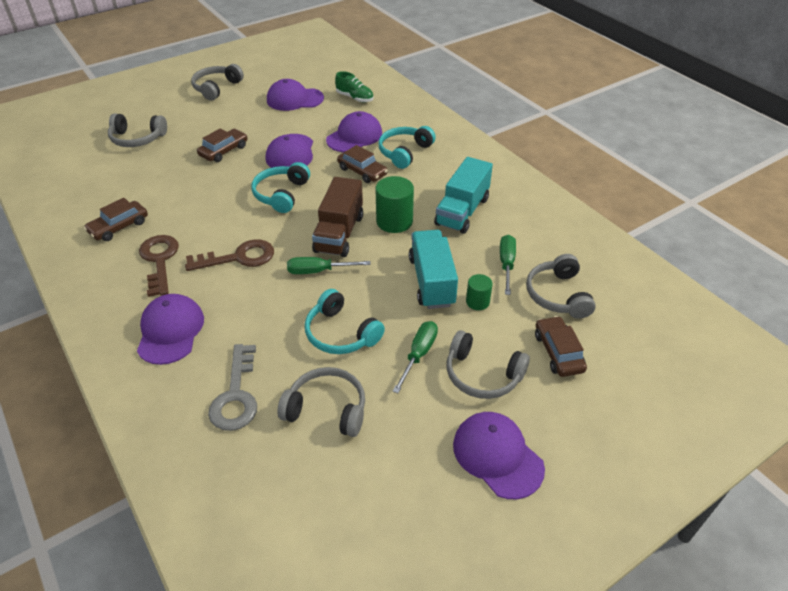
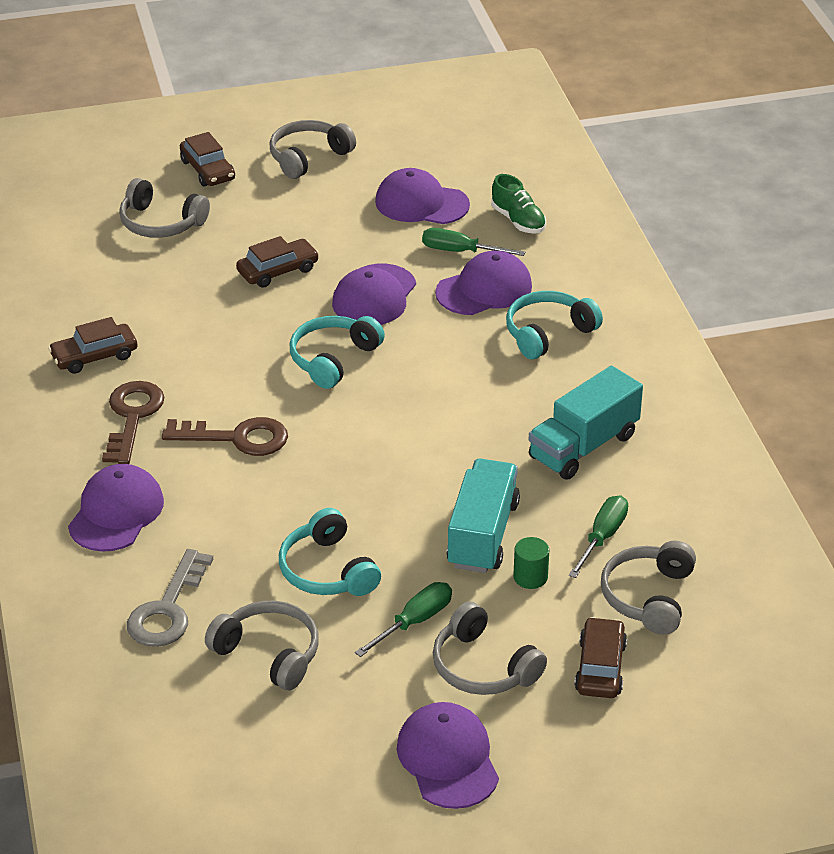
camera: 20 degrees right, 5 degrees down
green screwdriver [287,257,371,274] -> green screwdriver moved to [422,228,525,256]
brown truck [312,177,363,257] -> none
brown car [337,145,388,183] -> brown car moved to [180,132,235,186]
green cylinder [376,176,414,233] -> none

